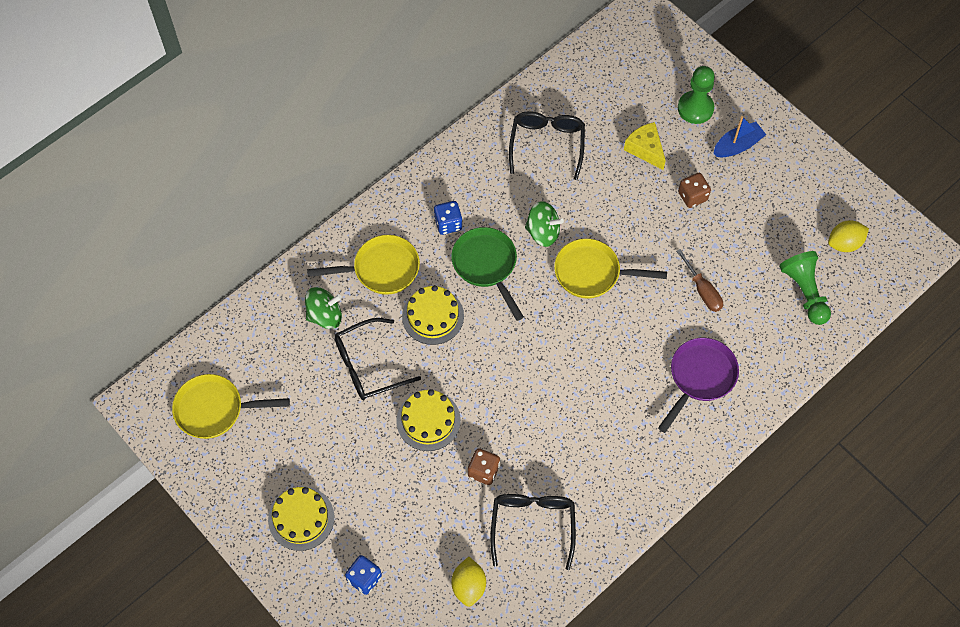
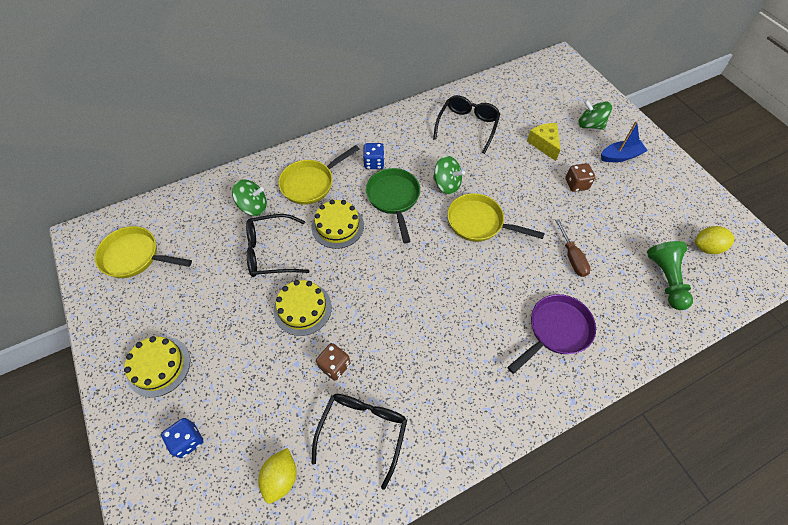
camera: 15 degrees right, 5 degrees down
yellow pan [307,235,420,295] -> yellow pan turned 135 degrees clockwise [278,145,359,205]
green pawn [678,66,715,124] -> green spinning top [578,100,612,130]

